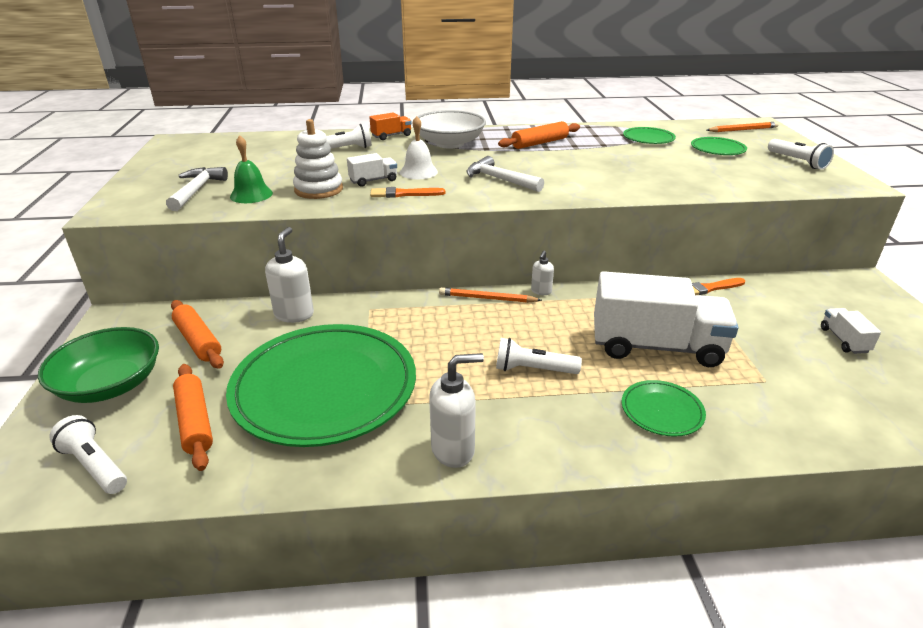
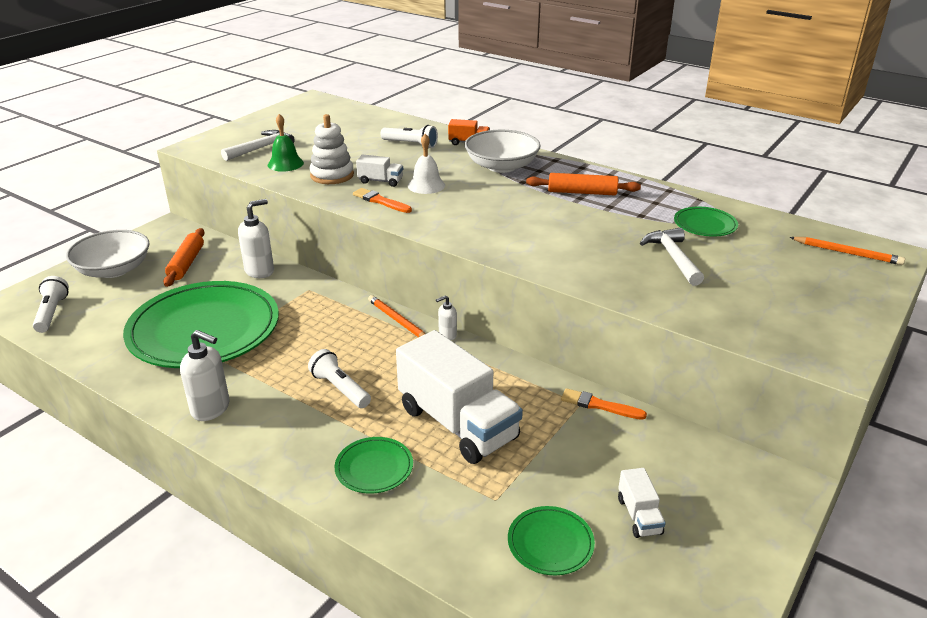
camera: 40 degrees right, 0 degrees up
green bowl [38,327,159,403] -> white bowl [66,230,150,278]
orange rolling pin [173,364,213,471] -> none
white hammer [467,156,544,192] -> white hammer moved to [640,228,704,286]
green plate [691,137,747,155] -> green plate moved to [508,506,595,575]
white flashlight [768,139,834,170] -> none
white truck [821,308,881,354] -> white truck turned 135 degrees clockwise [618,468,666,538]

